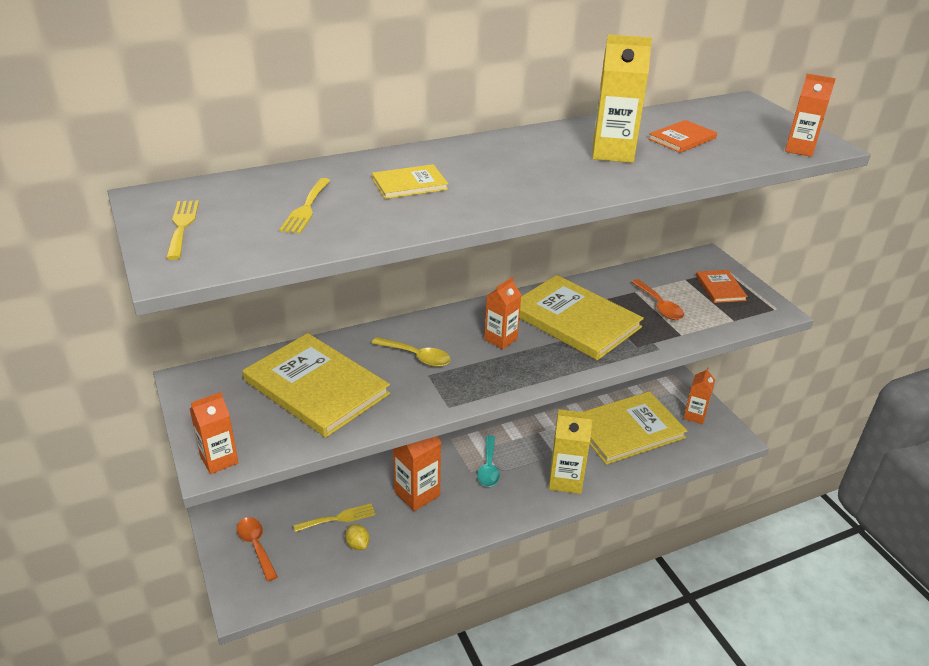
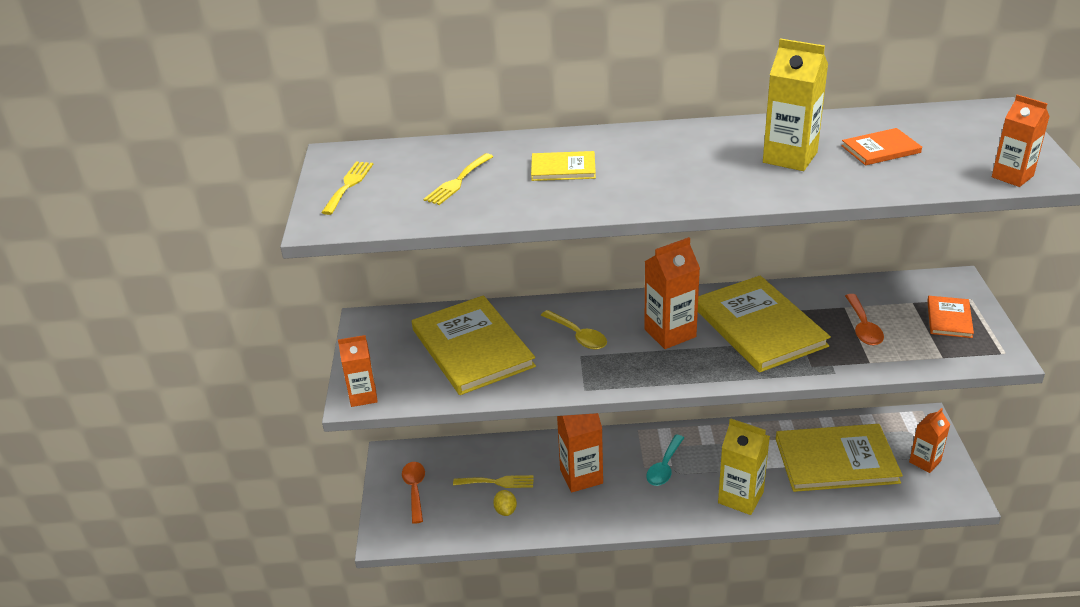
camera: 25 degrees right, 0 degrees up
orange carton [484,277,521,349] -> orange carton [644,237,700,349], size x1.51

